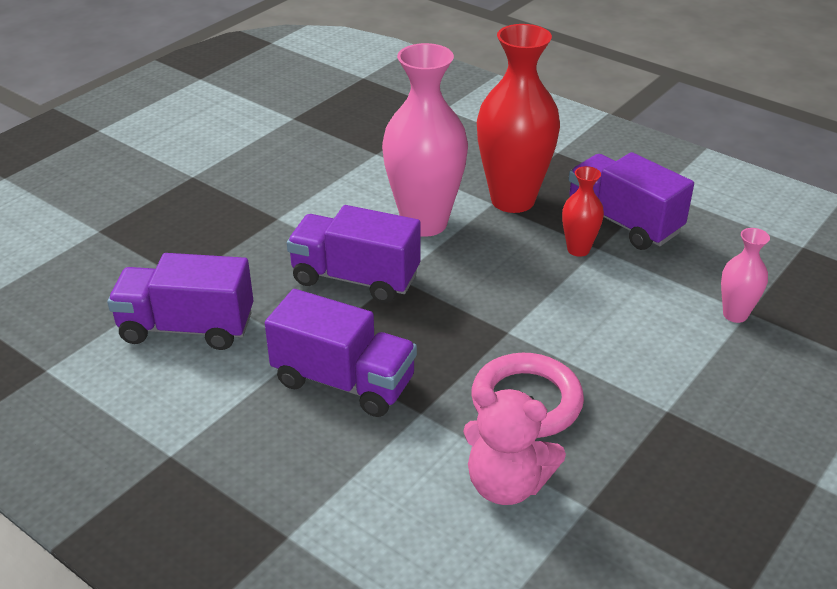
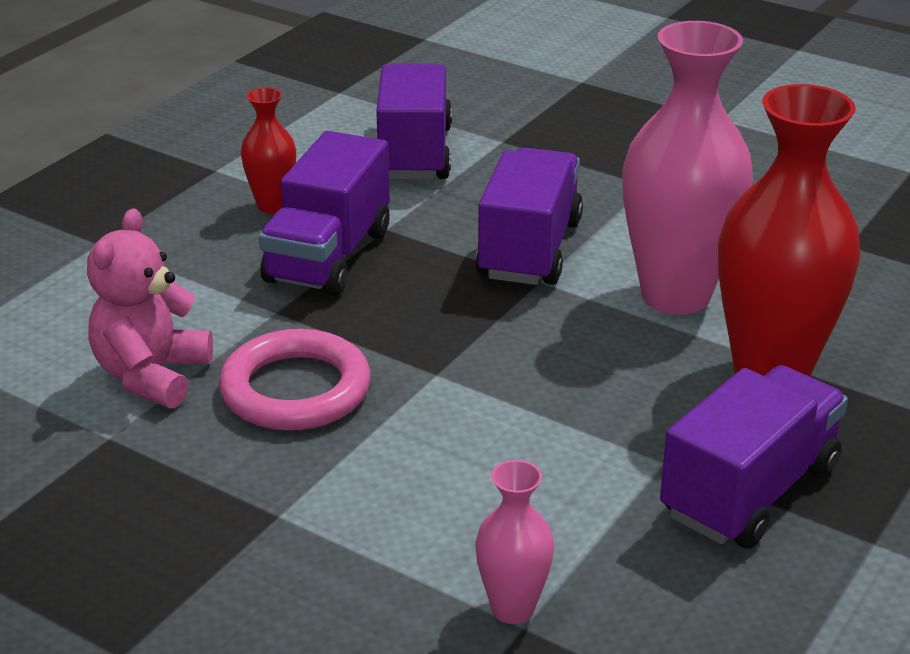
camera: 85 degrees right, 5 degrees down
red vase [562,166,604,257] -> red vase moved to [241,87,296,213]

